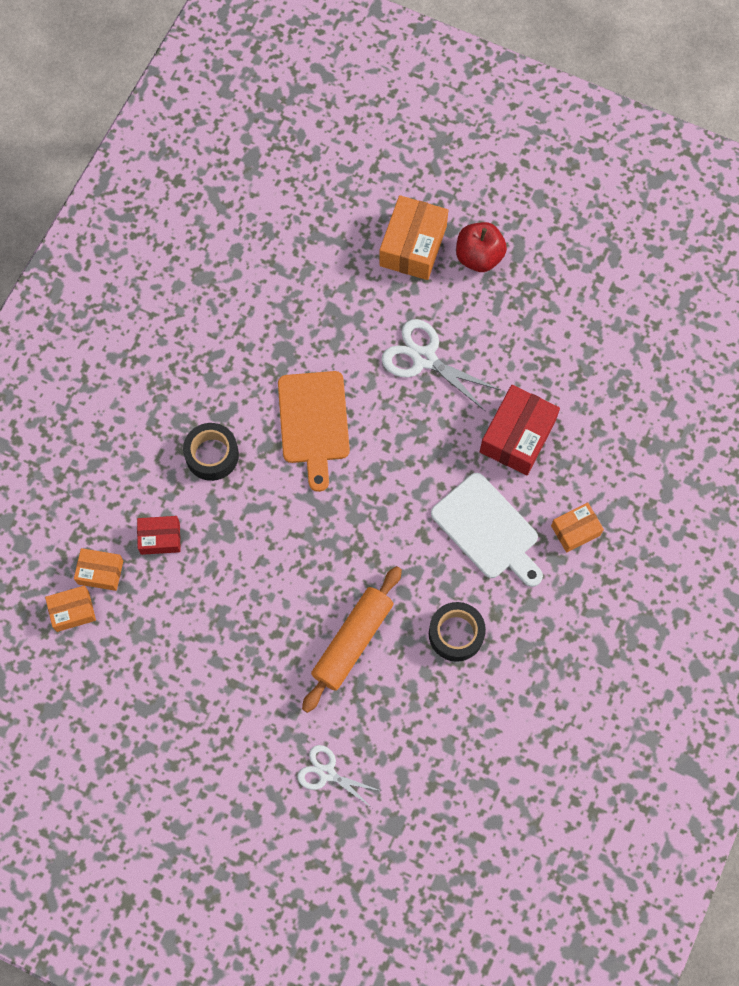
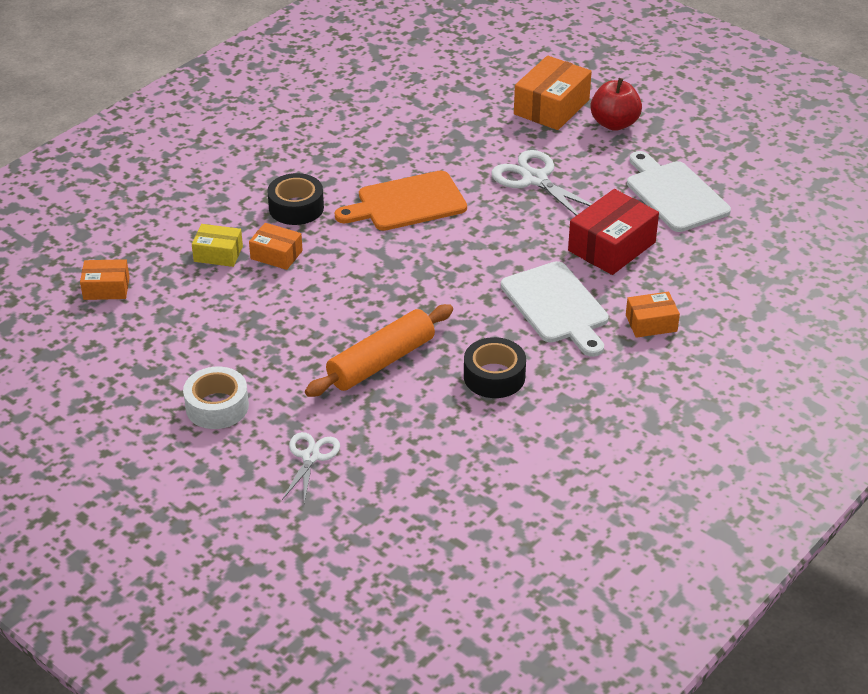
camera: 15 degrees right, 30 degrees down
orange box [74,548,123,591] -> orange box moved to [249,223,303,270]
red box [137,516,181,555] -> yellow box [192,224,243,267]
orange cutting board [278,371,350,492] -> orange cutting board turned 60 degrees clockwise [335,171,467,231]
white scissors [298,745,381,808] -> white scissors turned 60 degrees clockwise [282,432,340,503]
none -> white tape [183,367,249,429]
none -> white cutting board [627,151,731,232]

